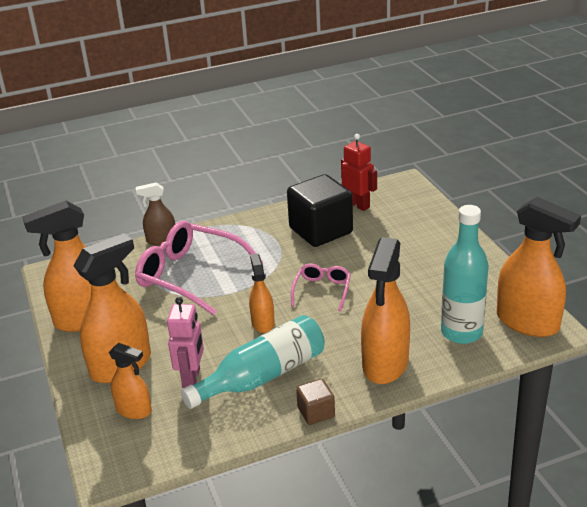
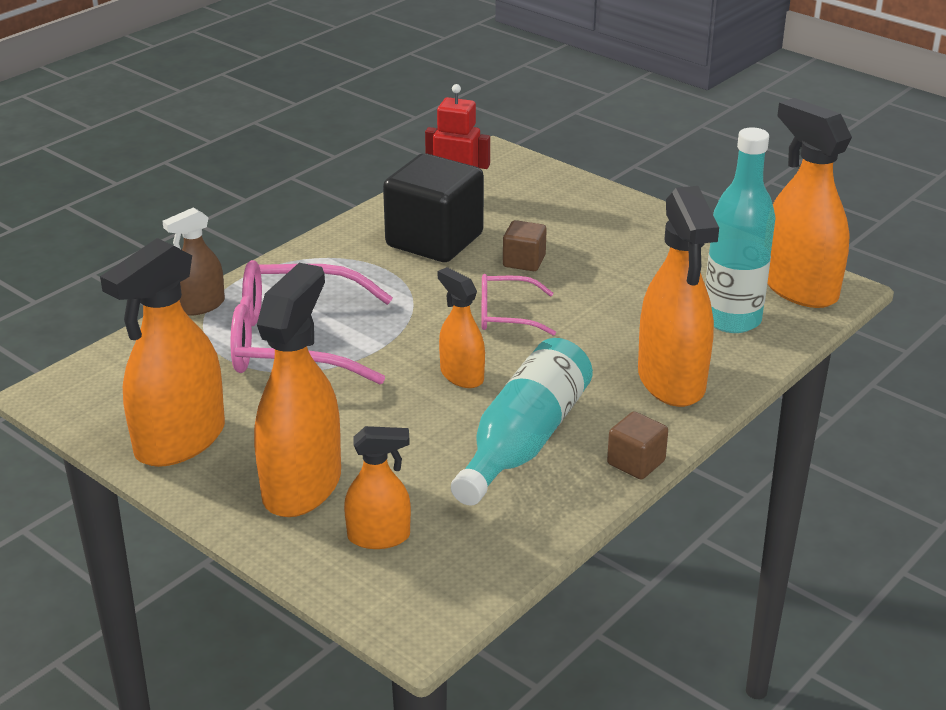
camera: 30 degrees left, 0 degrees up
pink robot [167,297,204,388] -> none
pink glasses [291,264,351,311] -> pink glasses turned 75 degrees counterclockwise [481,274,556,336]
orange spray bottle [497,197,581,337] -> orange spray bottle turned 135 degrees counterclockwise [767,98,852,308]
none -> brown cube [503,220,547,271]

